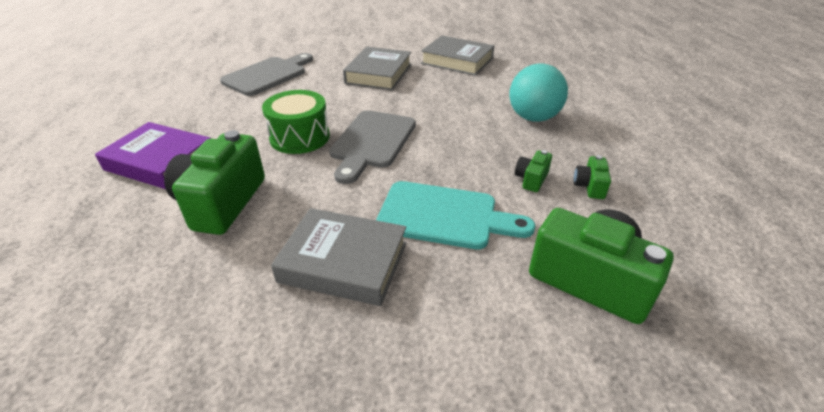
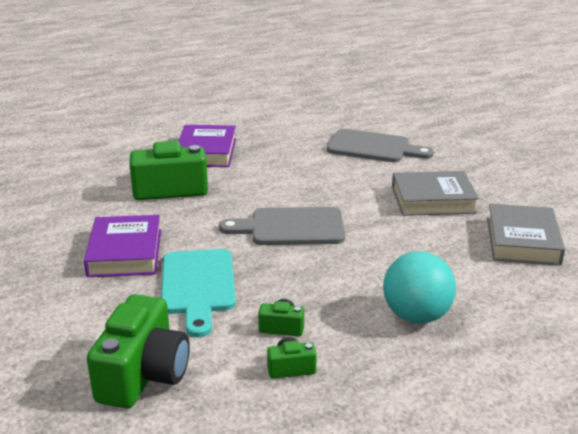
camera: 70 degrees right, 10 degrees down
green drum [262,90,330,154] -> none
grey book [271,208,406,306] -> purple book [84,215,161,277]

